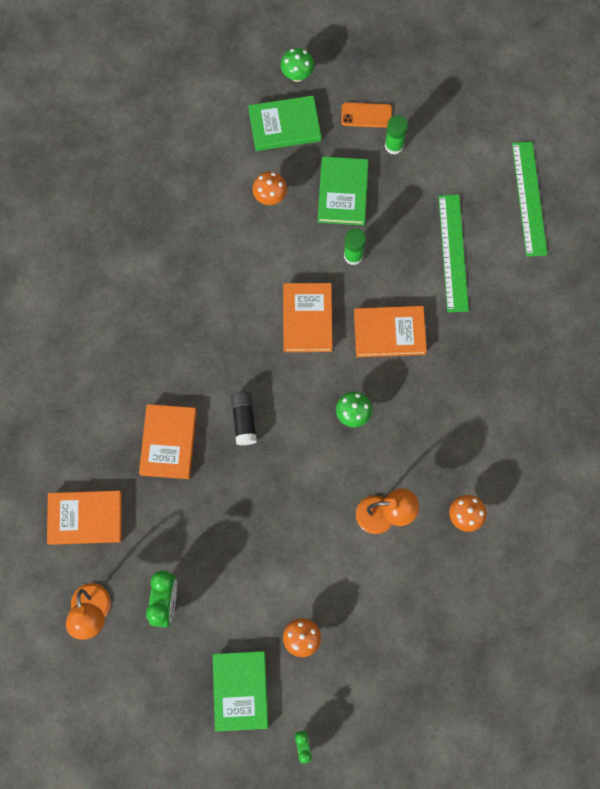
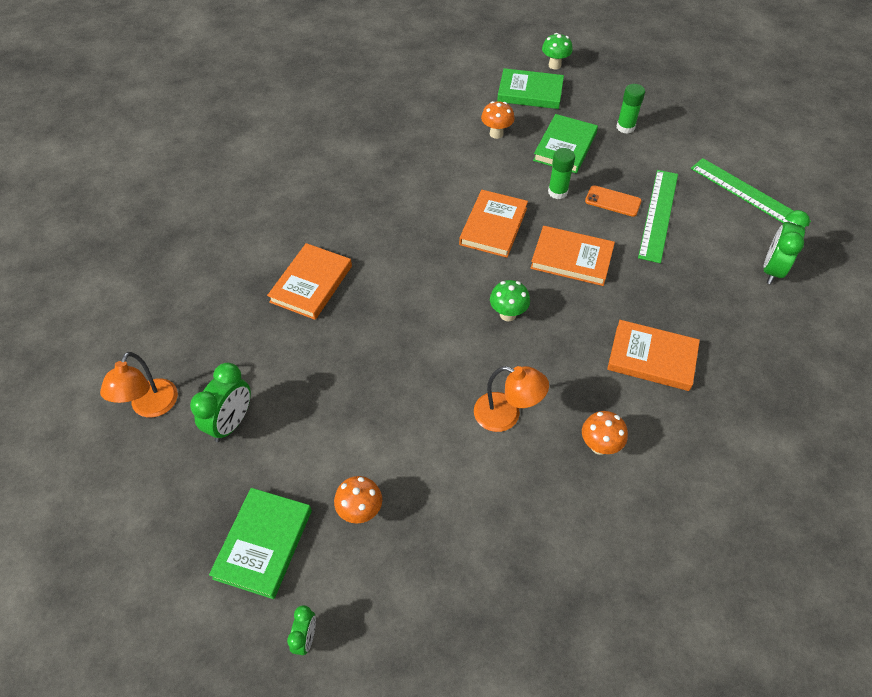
camera: 20 degrees right, 20 degrees down
orange book [47,491,122,545] -> orange book moved to [607,320,700,391]
black glue stick [231,392,257,445] -> none
orange phone [341,102,392,128] -> orange phone moved to [585,185,642,217]
green ruler [512,142,548,257] -> green ruler turned 60 degrees counterclockwise [691,158,811,228]
none -> green clock [763,210,810,284]

